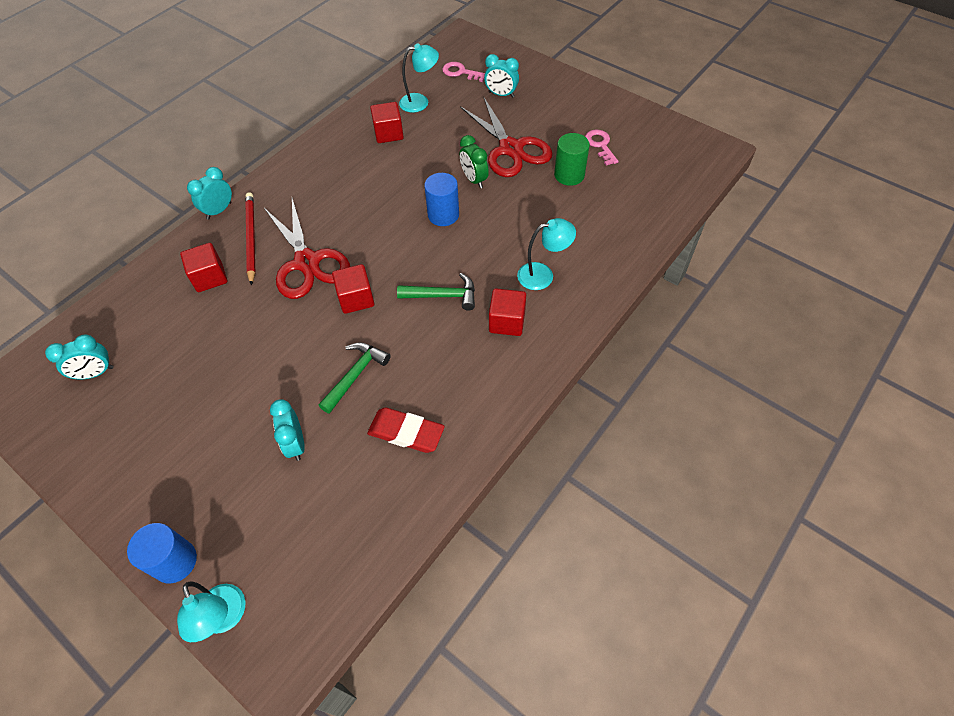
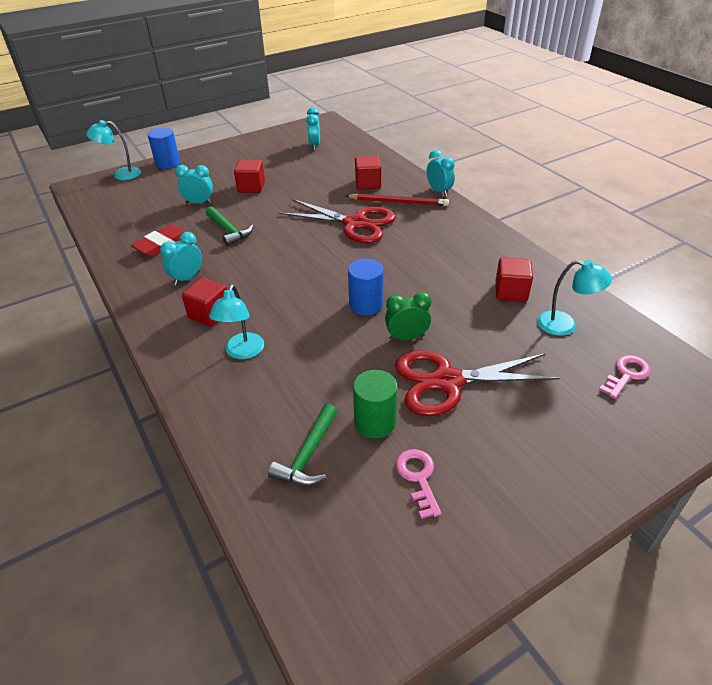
camera: 110 degrees right, 15 degrees down
red scissors [264,198,350,299] -> red scissors turned 150 degrees counterclockwise [279,199,396,243]
red cube [332,264,374,314] -> red cube moved to [234,160,265,193]
green hammer [397,273,475,311] -> green hammer moved to [268,404,338,486]
turquoise lamp [399,43,439,113] -> turquoise lamp turned 75 degrees counterclockwise [537,260,612,336]
turquoise clock [484,54,519,98] -> turquoise clock moved to [160,232,202,285]
pink key [585,130,619,166] -> pink key turned 105 degrees counterclockwise [396,449,442,519]

